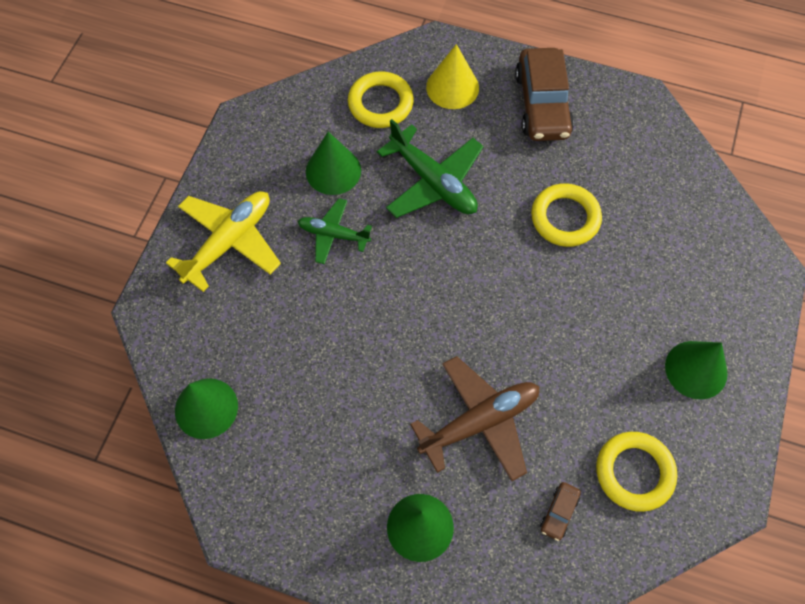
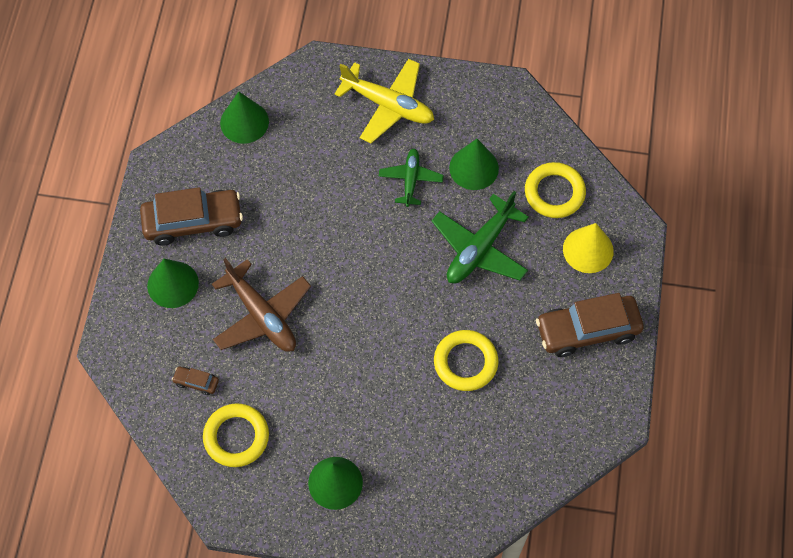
camera: 80 degrees right, 0 degrees up
none -> brown car [140,187,243,246]

